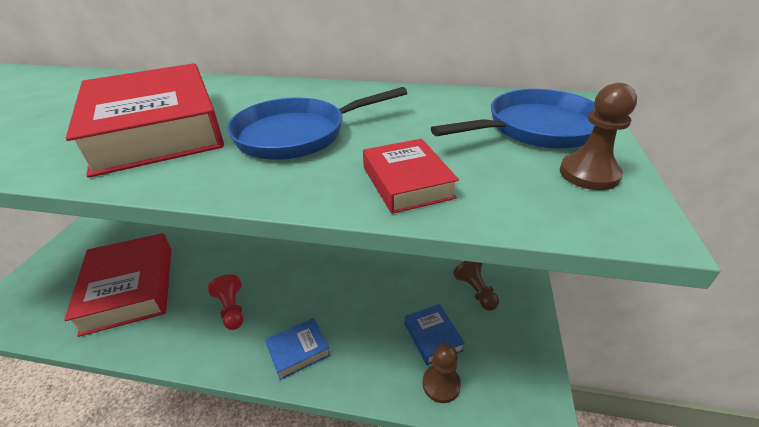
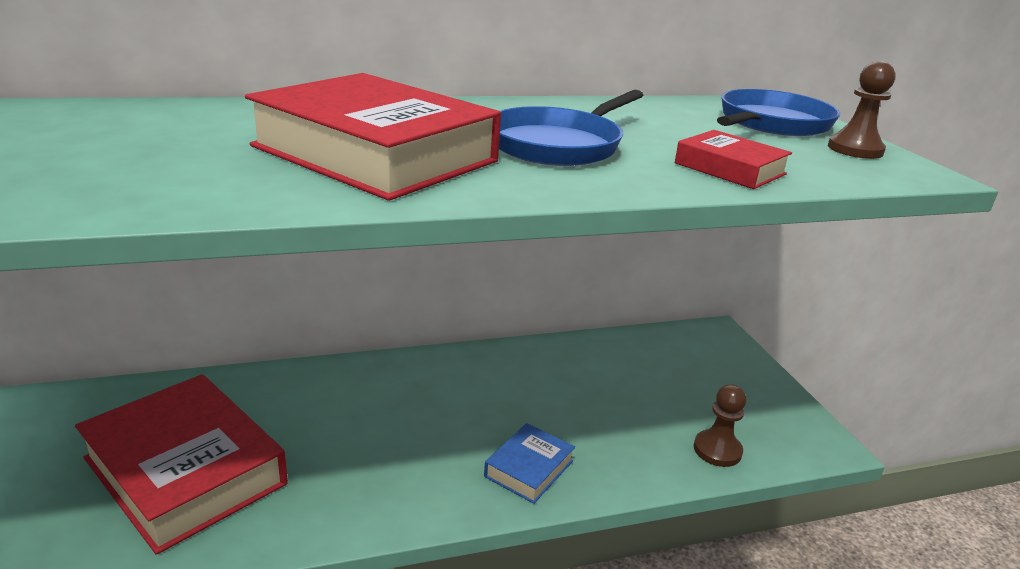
camera: 30 degrees left, 10 degrees down
red pawn [208,274,244,330] -> none
blue book [405,304,465,365] -> none
brown pawn [453,261,499,311] -> none

